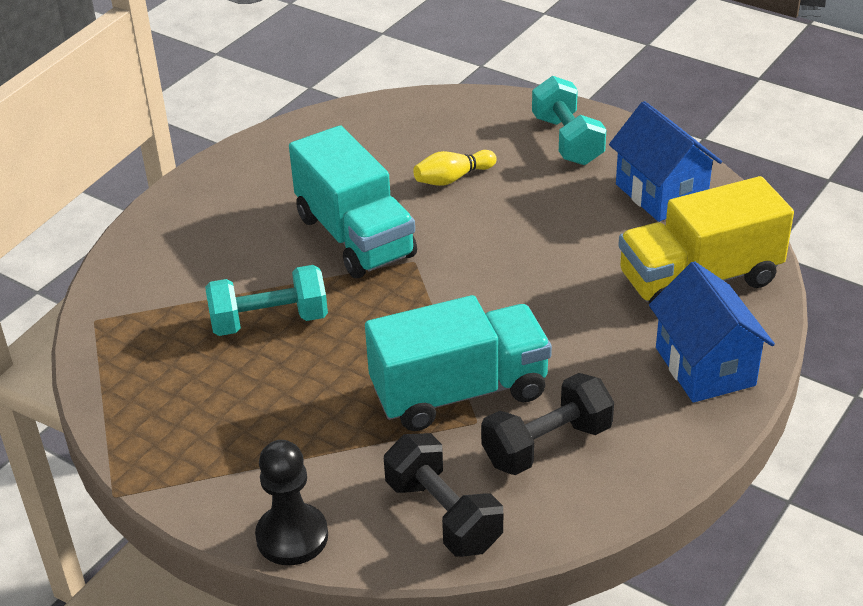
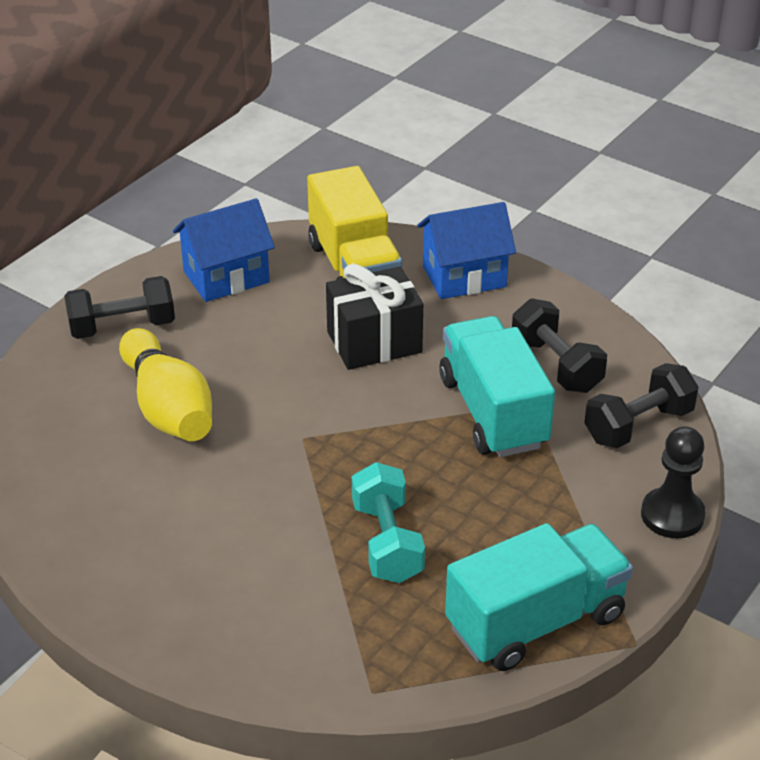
camera: 90 degrees left, 0 degrees up
turquoise truck [289,125,417,278] -> turquoise truck moved to [445,523,633,671]
yellow bowling pin [413,150,497,186] -> yellow bowling pin [119,328,212,441], size x1.94
turquoise dumbbell [532,76,607,165] -> black dumbbell [64,276,175,339]
none -> black gift [326,264,423,370]

